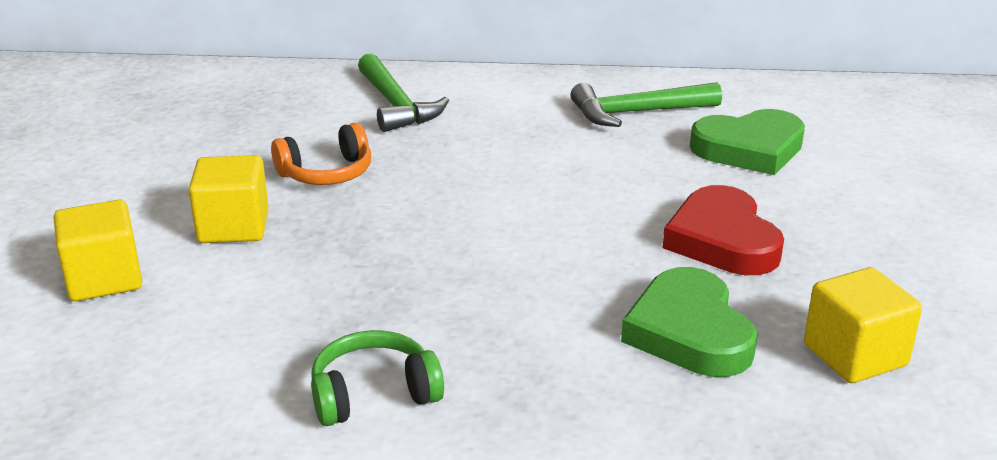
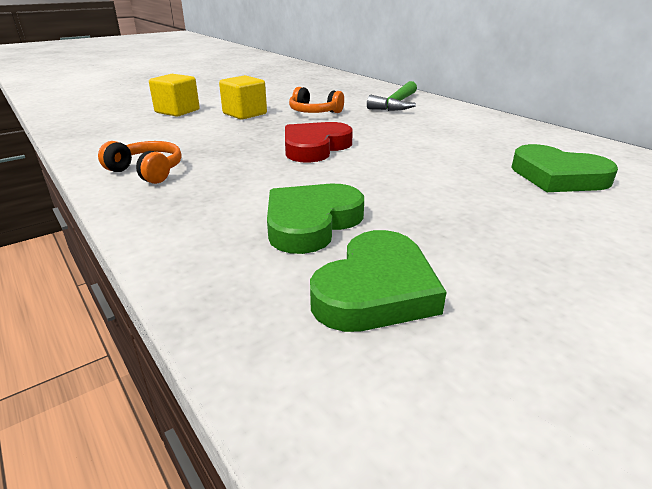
camera: 50 degrees right, 0 degrees up
green headphones [311,330,444,426] -> orange headphones [98,141,182,184]
green hammer [571,82,722,127] -> none
red heart [663,185,784,275] -> red heart moved to [285,122,353,163]
yellow cube [804,267,922,383] -> green heart [310,230,446,332]

